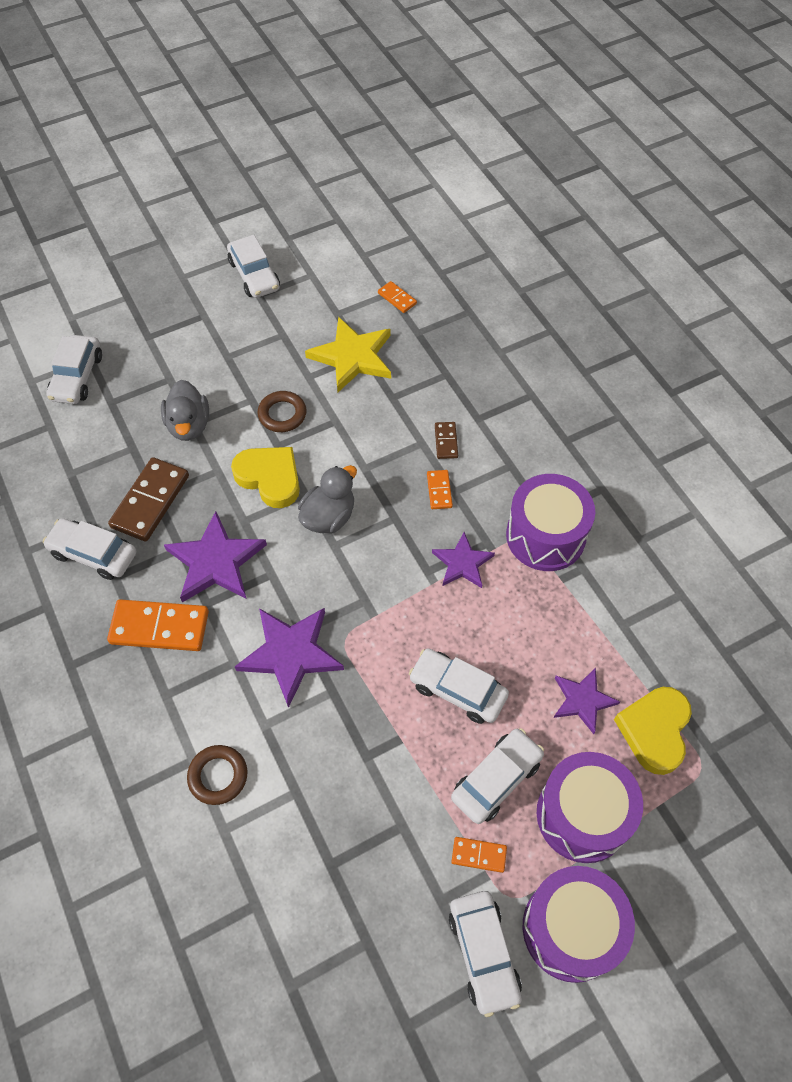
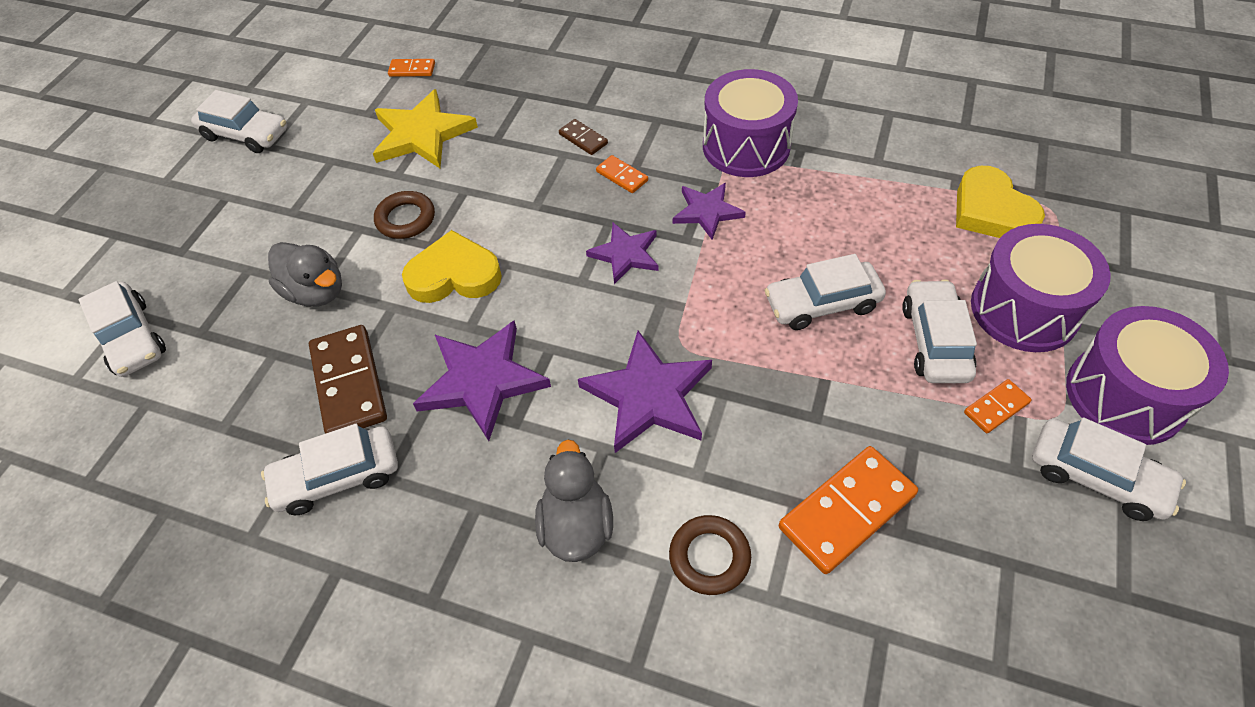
camera: 40 degrees left, 5 degrees down
orange domino [107,599,209,651] -> orange domino moved to [779,446,918,574]
grey duck [298,465,357,533] -> grey duck moved to [535,440,613,562]
purple star [554,667,620,734] -> purple star moved to [586,223,659,284]

